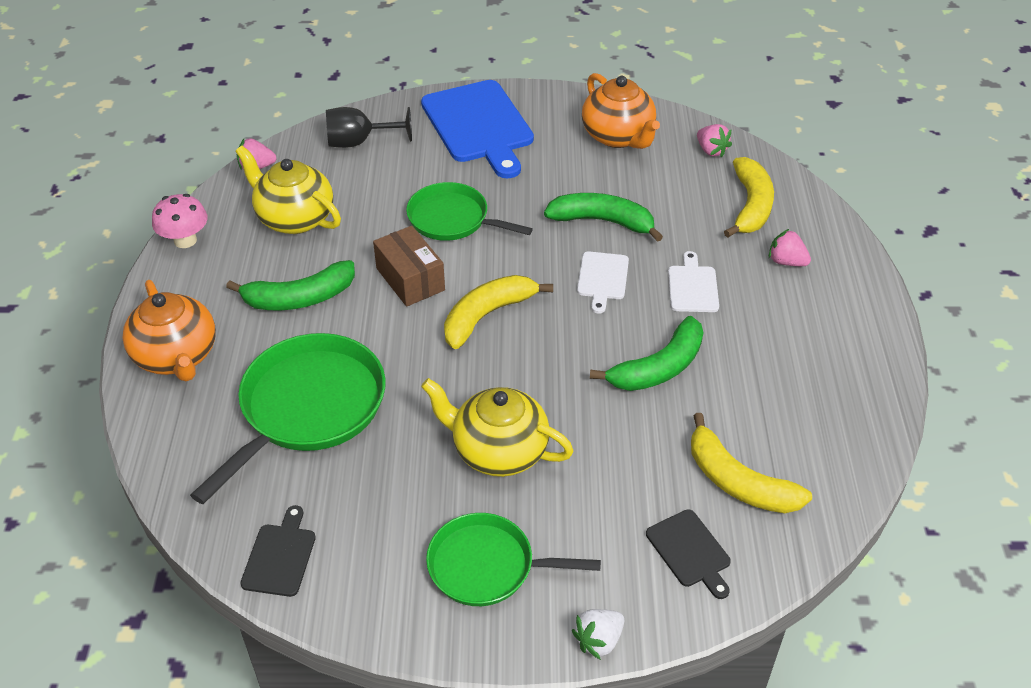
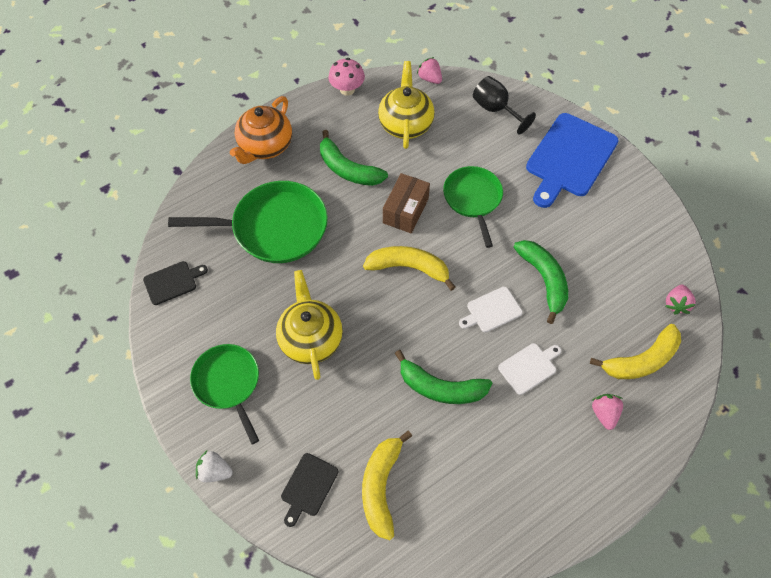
camera: 55 degrees right, 15 degrees up
orange teapot [582,73,660,149] -> none

